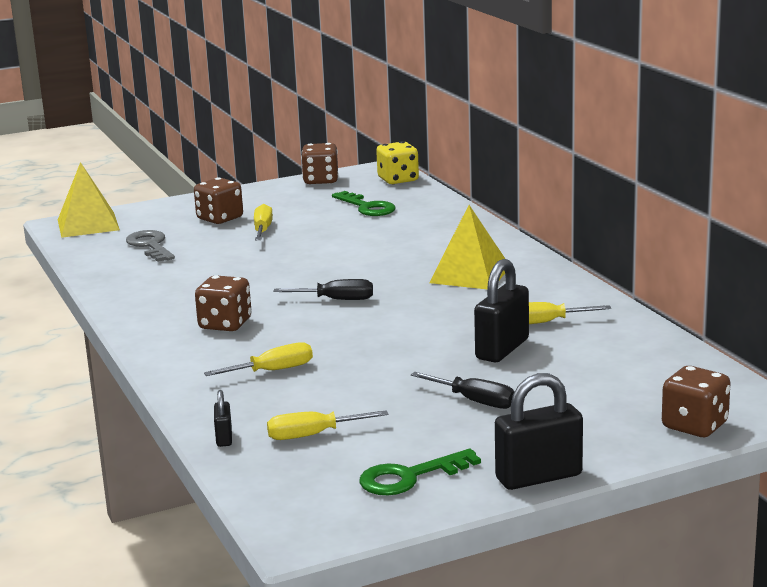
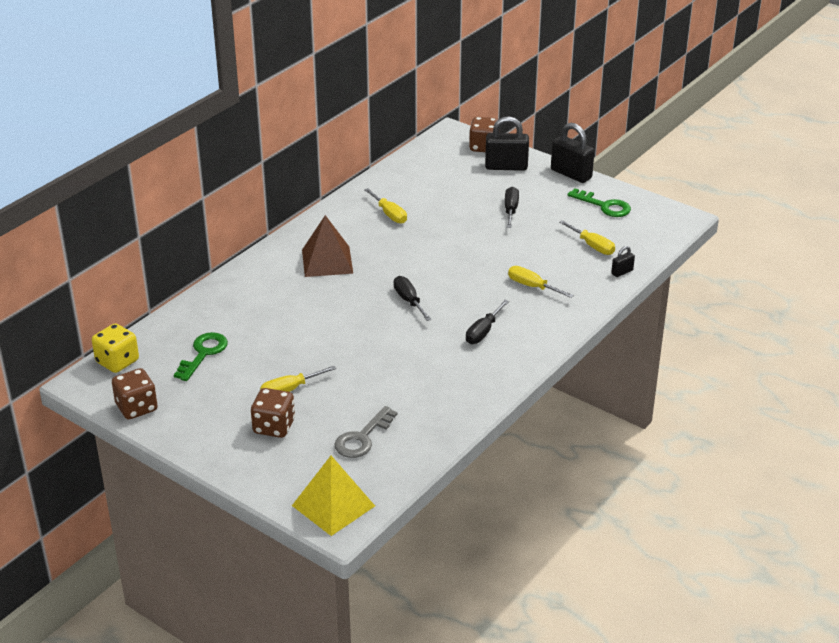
camera: 120 degrees left, 15 degrees up
brown dice [195,275,252,331] -> black screwdriver [466,300,509,344]
yellow pyramid [429,205,505,289] -> brown pyramid [302,215,353,277]
black padlock [474,259,529,363] -> black padlock moved to [485,116,529,171]

